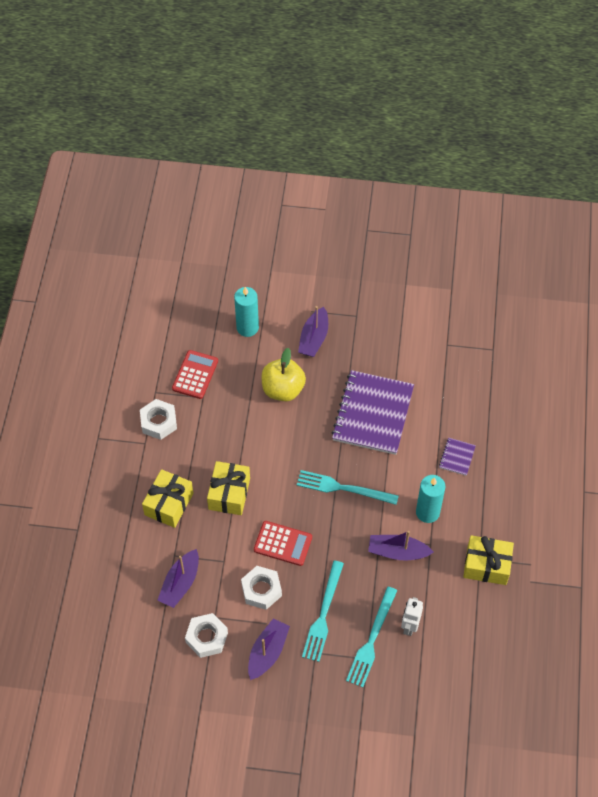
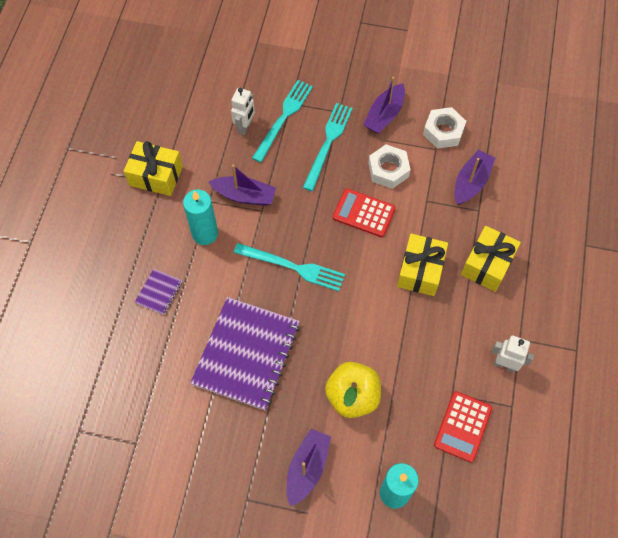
camera: 175 degrees left, 5 degrees up
white nut [140,399,177,440] -> white robot [491,335,534,372]

